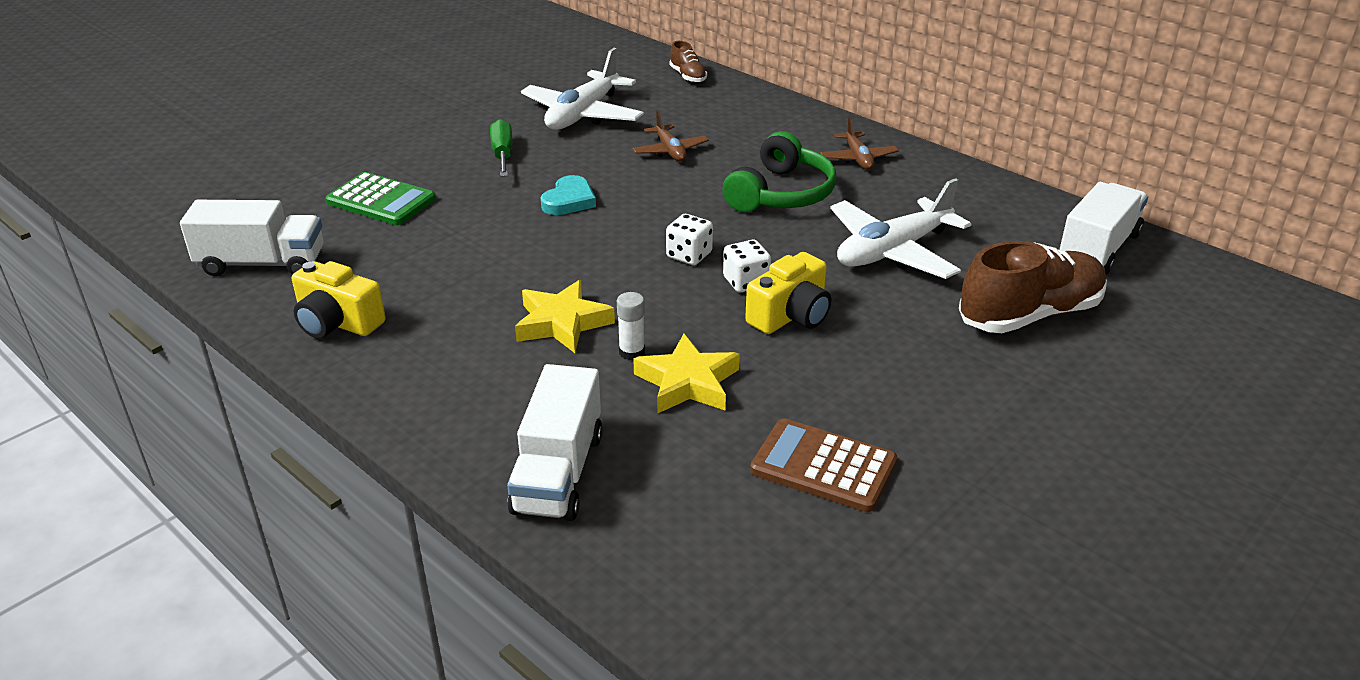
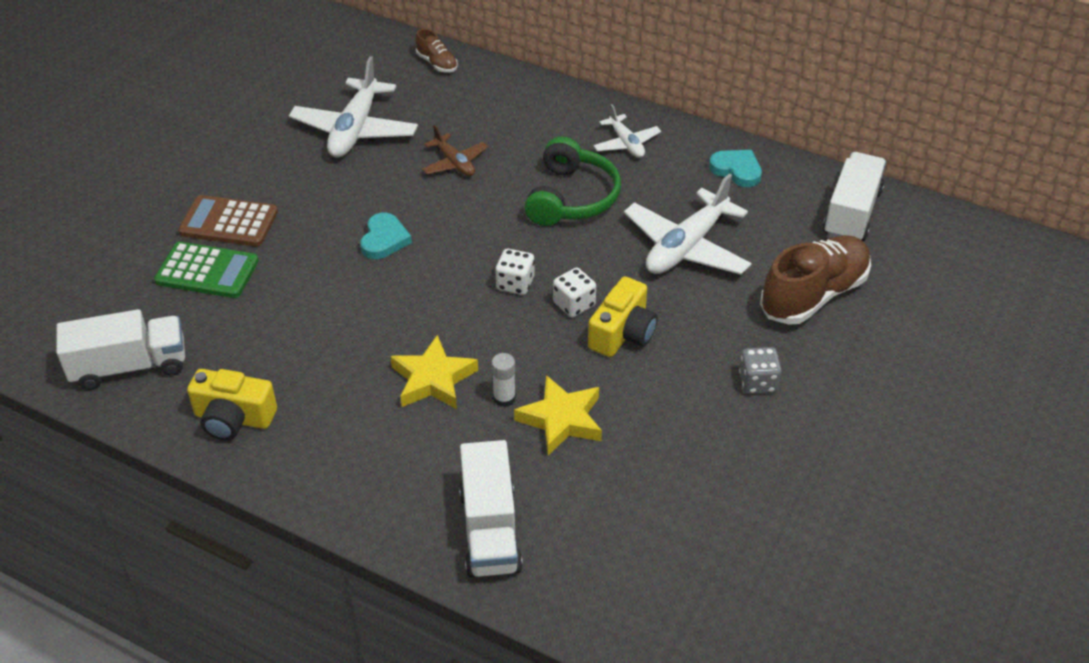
camera: 15 degrees left, 10 degrees up
green screwdriver [490,119,513,177] -> none
brown calculator [750,418,897,512] -> brown calculator moved to [178,195,278,247]
brown plane [820,117,899,170] -> white plane [593,104,661,158]
none -> turquoise heart [709,150,762,187]
none -> grey dice [739,347,782,394]

